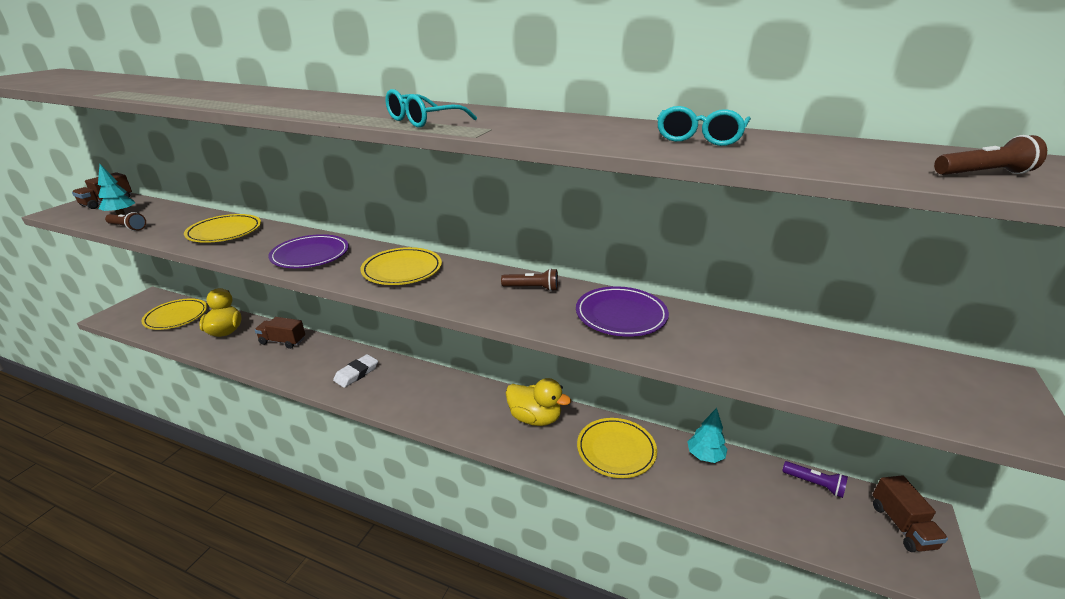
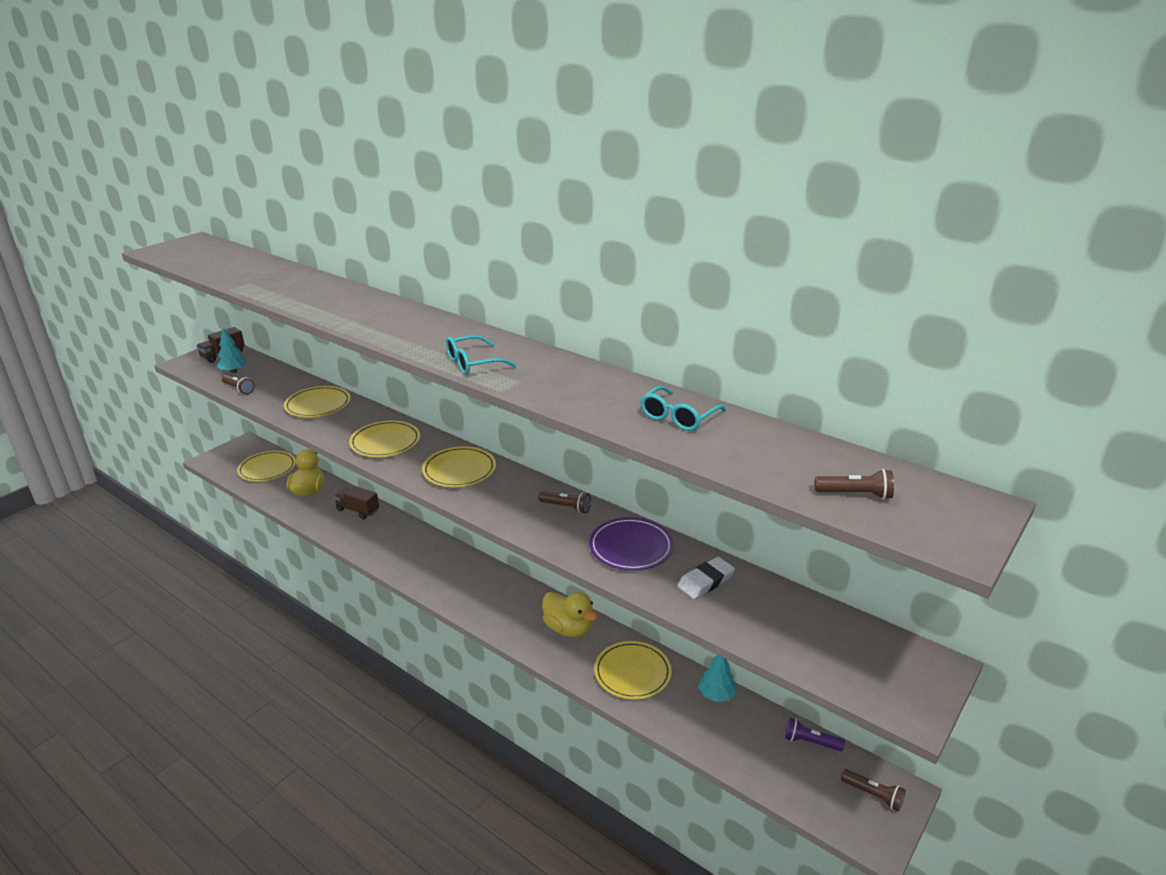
camera: 15 degrees right, 0 degrees up
purple plate [268,234,349,268] -> yellow plate [349,421,420,457]
white eraser [333,354,378,388] -> white eraser moved to [677,557,735,599]
purple flashlight [782,461,848,498] -> purple flashlight turned 150 degrees clockwise [785,718,845,751]
brown truck [873,475,948,552] -> brown flashlight [841,769,906,812]

